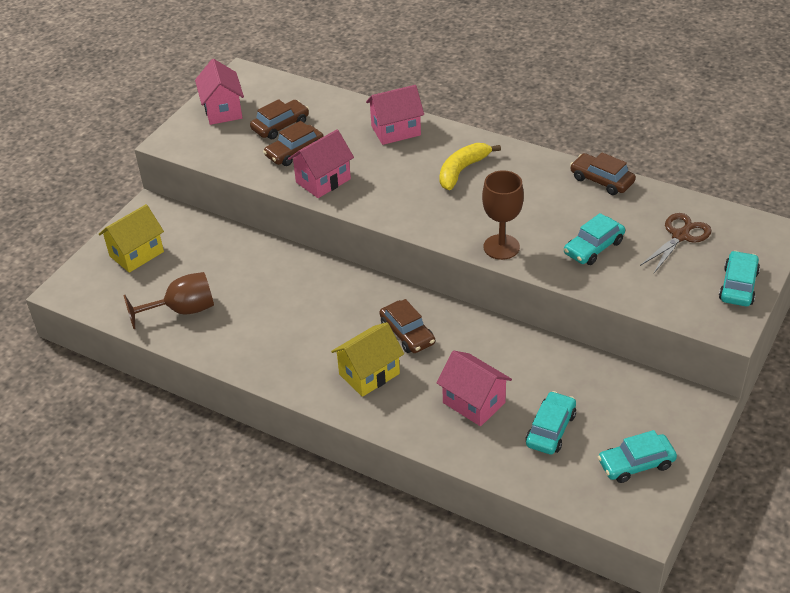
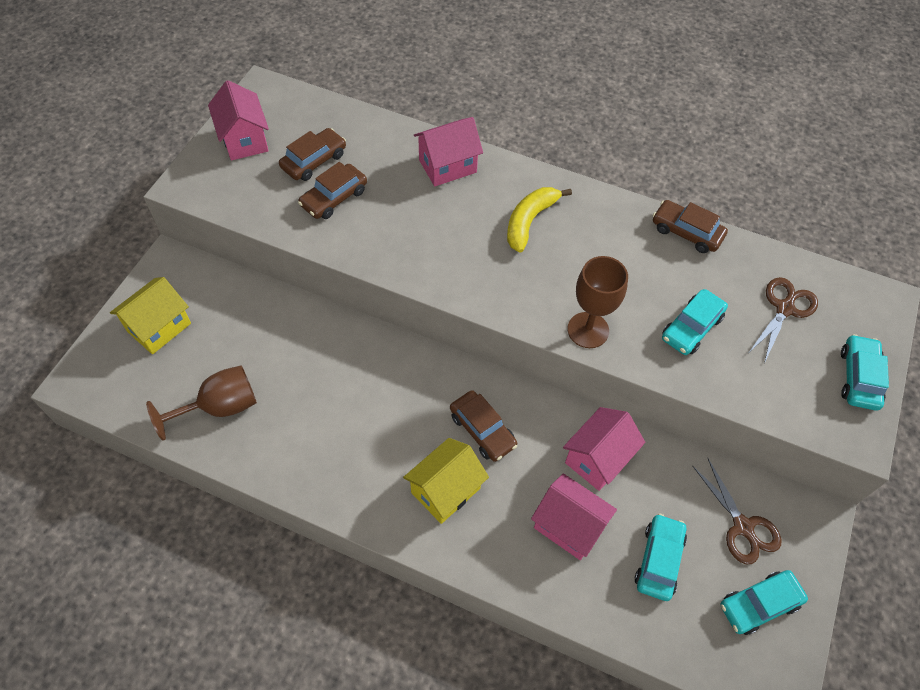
camera: 10 degrees left, 15 degrees up
pink house [288,129,354,198] -> pink house moved to [563,407,645,491]
none -> brown scissors [692,459,782,564]

